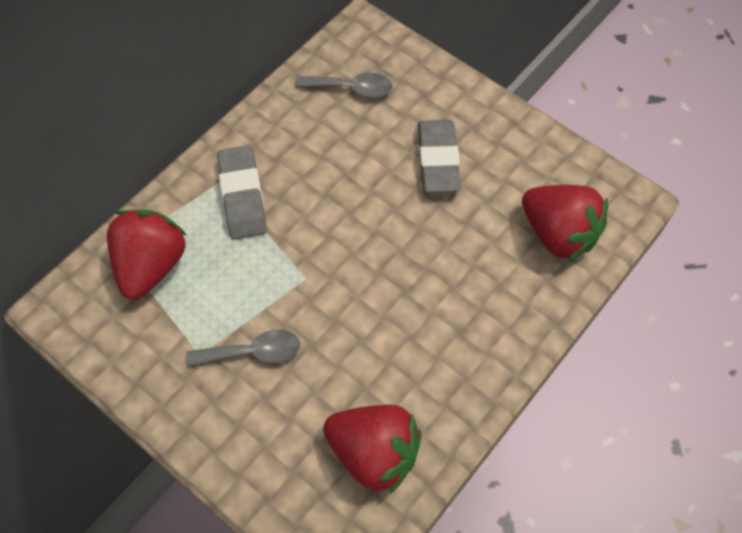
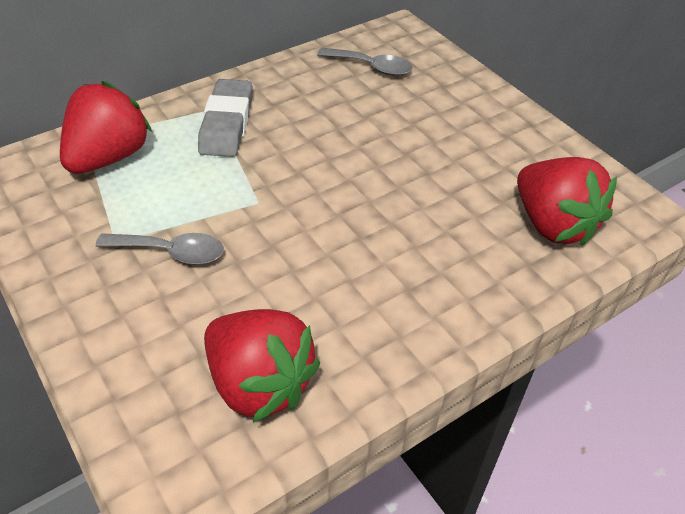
camera: 15 degrees right, 15 degrees down
grey eraser [418,120,461,193] -> none

